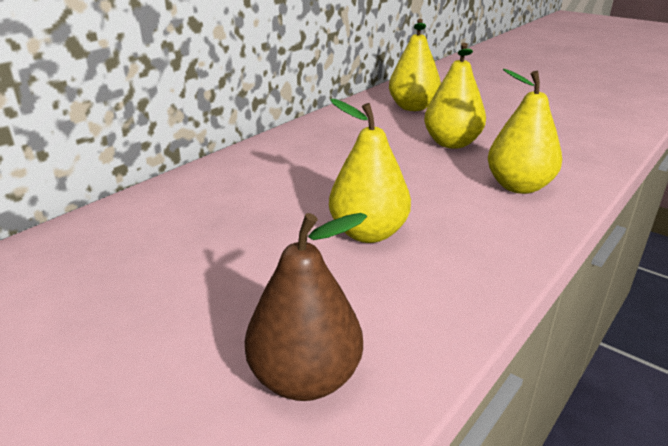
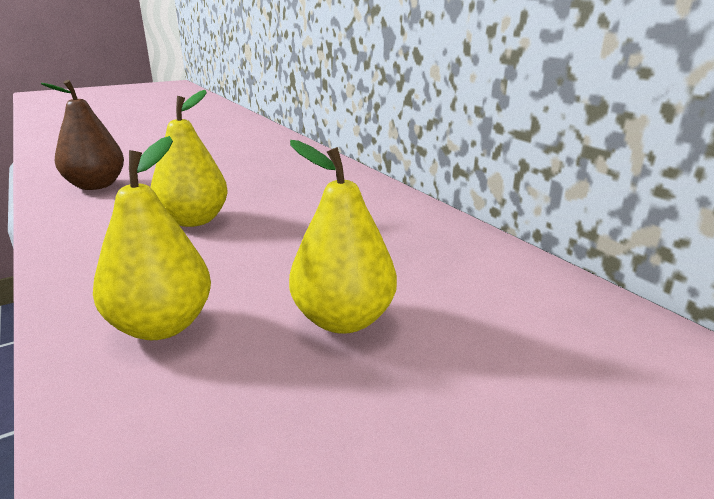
camera: 110 degrees right, 5 degrees down
yellow pear [389,19,441,111] -> none

